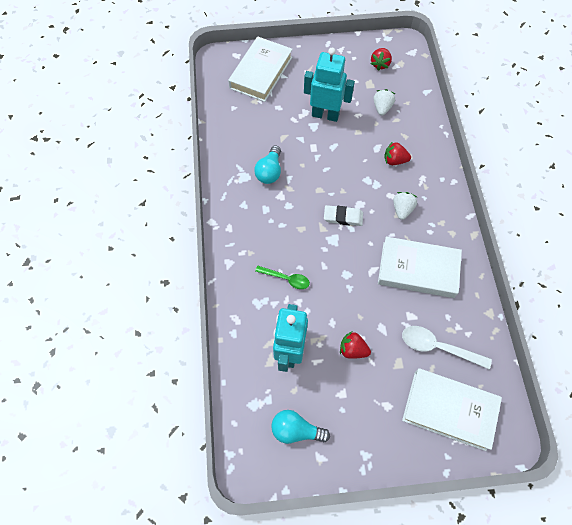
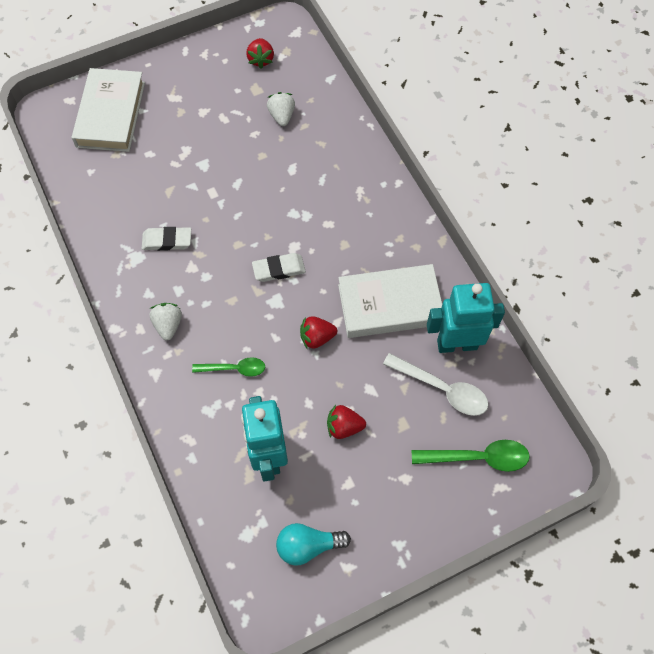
camera: 20 degrees left, 0 degrees up
turquoise light bulb [254,145,281,184] -> white eraser [141,227,191,251]
turquoise robot [304,48,355,122] -> turquoise robot moved to [427,283,505,353]
red strawberry [384,141,411,165] -> red strawberry moved to [300,316,337,349]
white strawberry [393,192,417,220] -> white strawberry moved to [150,303,182,340]
white spoon [402,326,492,369] -> white spoon turned 150 degrees counterclockwise [383,353,489,416]
white book [402,368,502,451] -> green spoon [412,440,530,472]

